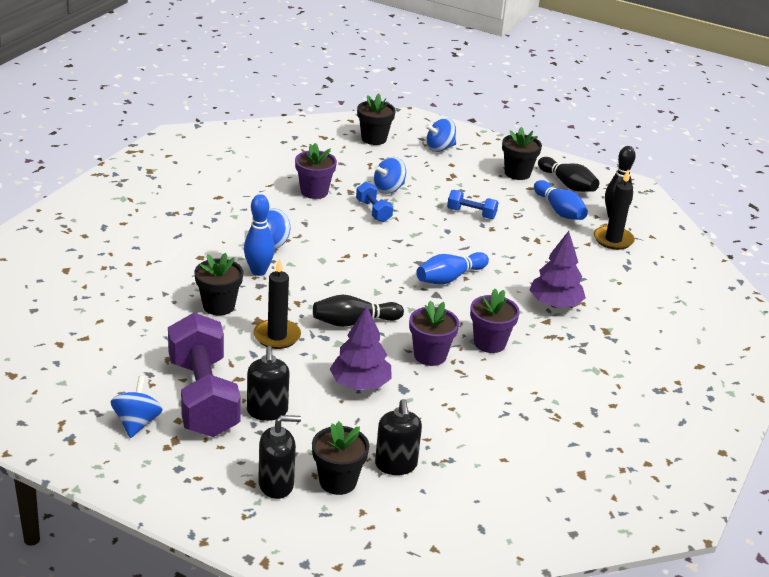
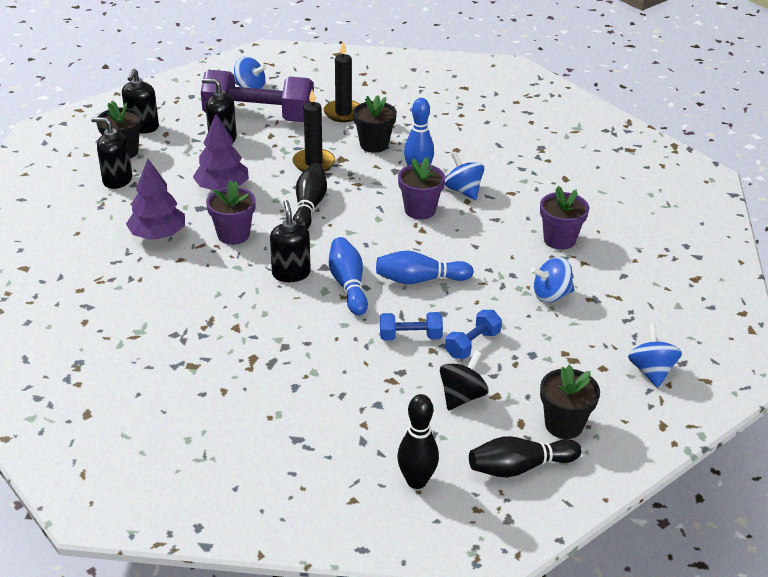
camera: 115 degrees right, 5 degrees up
blue dumbbell [356,182,393,222] -> blue dumbbell moved to [380,312,443,341]
black flower pot [357,94,396,145] -> none
blue spinning top [374,157,406,194] -> blue spinning top turned 90 degrees counterclockwise [530,257,574,303]
purple flower pot [470,289,520,353] -> purple flower pot moved to [398,157,445,220]
purple tree [529,231,586,308] -> purple tree moved to [126,159,185,240]
blue bowling pin [534,180,588,220] -> blue bowling pin moved to [376,251,473,284]
black candle [594,170,635,250] -> black candle moved to [323,42,360,122]
none -> black soap dispenser [270,200,311,282]
none -> black spinning top [440,351,489,410]

